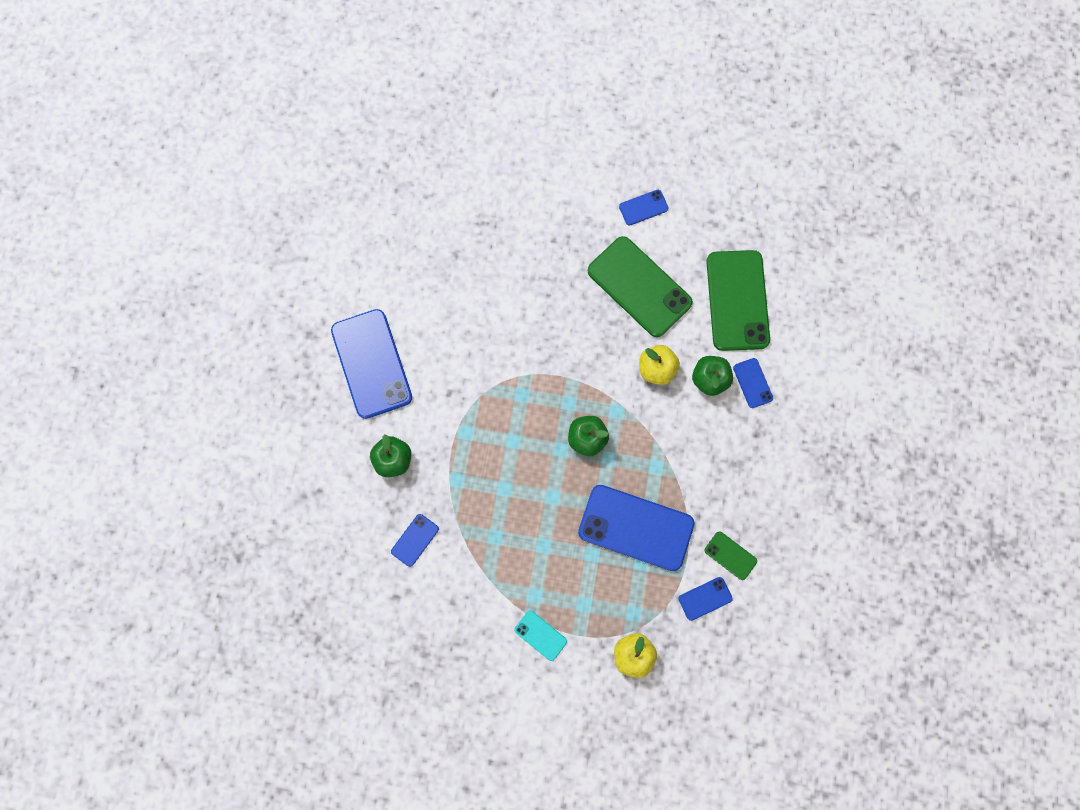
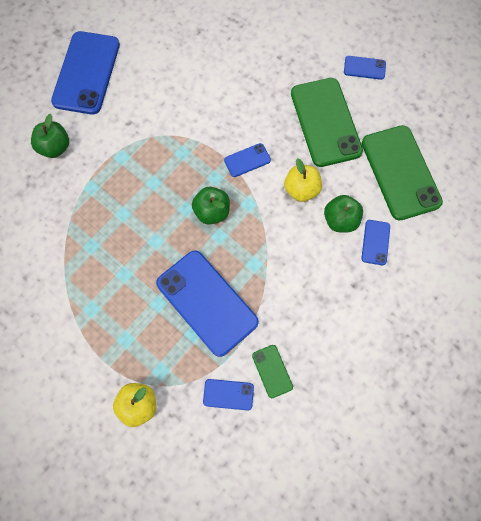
camera: 30 degrees right, 5 degrees down
blue phone [391,514,439,567] -> blue phone moved to [224,143,271,177]
turquoise phone [514,610,567,661] -> none
green phone [706,250,770,351] -> green phone turned 45 degrees counterclockwise [362,125,443,220]

